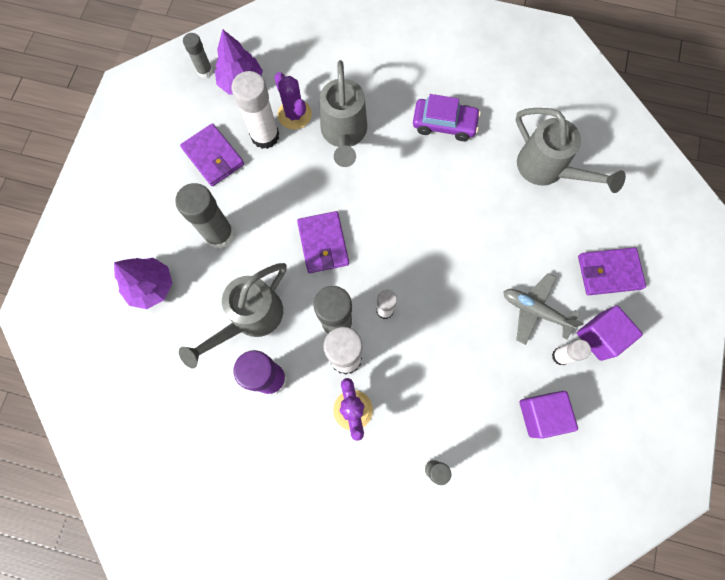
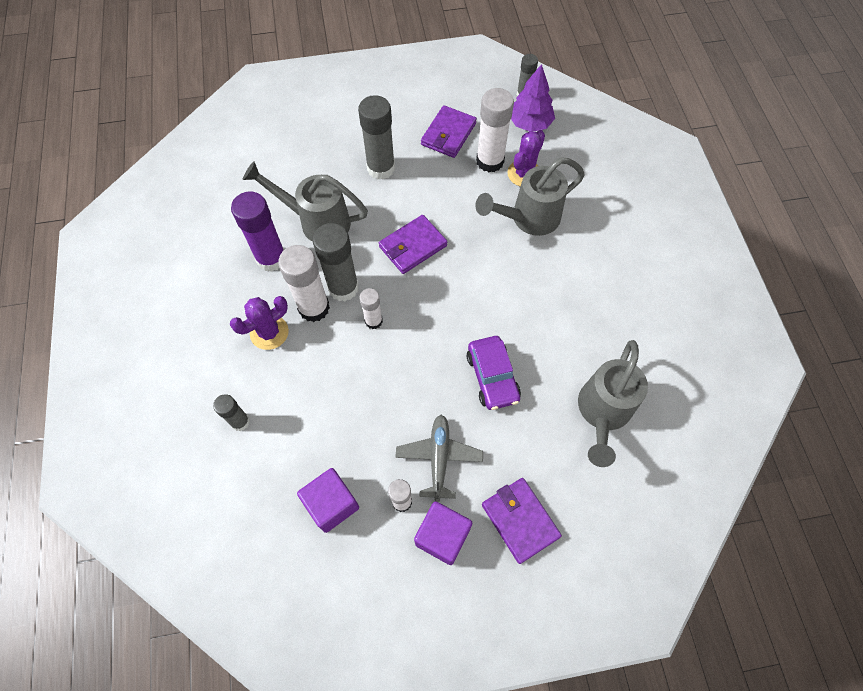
camera: 65 degrees right, 10 degrees down
purple tree [114,258,173,309] -> none
purple car [413,94,481,141] -> purple car moved to [467,336,521,410]

